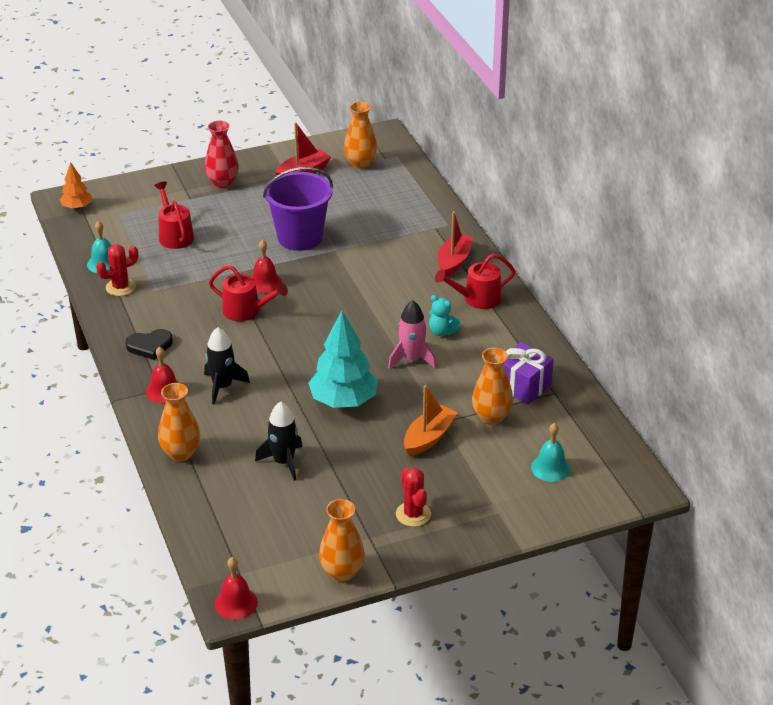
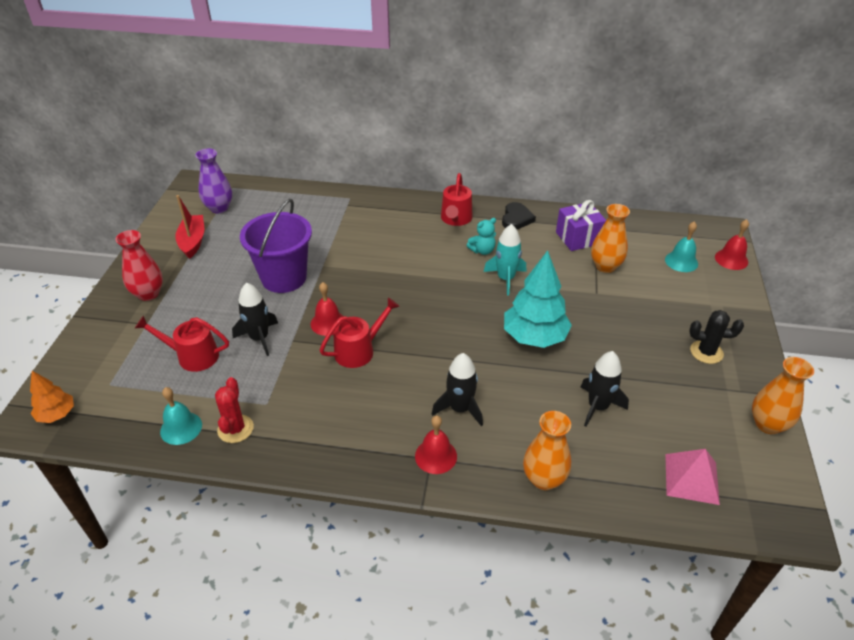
camera: 60 degrees left, 5 degrees up
black heart [126,329,173,360] -> black heart moved to [502,202,536,229]
red bell [214,557,258,620] -> red bell moved to [715,219,749,270]
orange vase [344,102,377,169] -> purple vase [196,148,232,214]
pink rocket [388,300,436,369] -> turquoise rocket [484,224,526,296]
red cactus [396,468,431,527] -> black cactus [689,310,744,364]
orange boat [404,385,458,456] -> none
red boat [438,211,474,277] -> none
none -> black rocket [232,283,278,356]
none -> pink pyramid [665,449,720,505]

